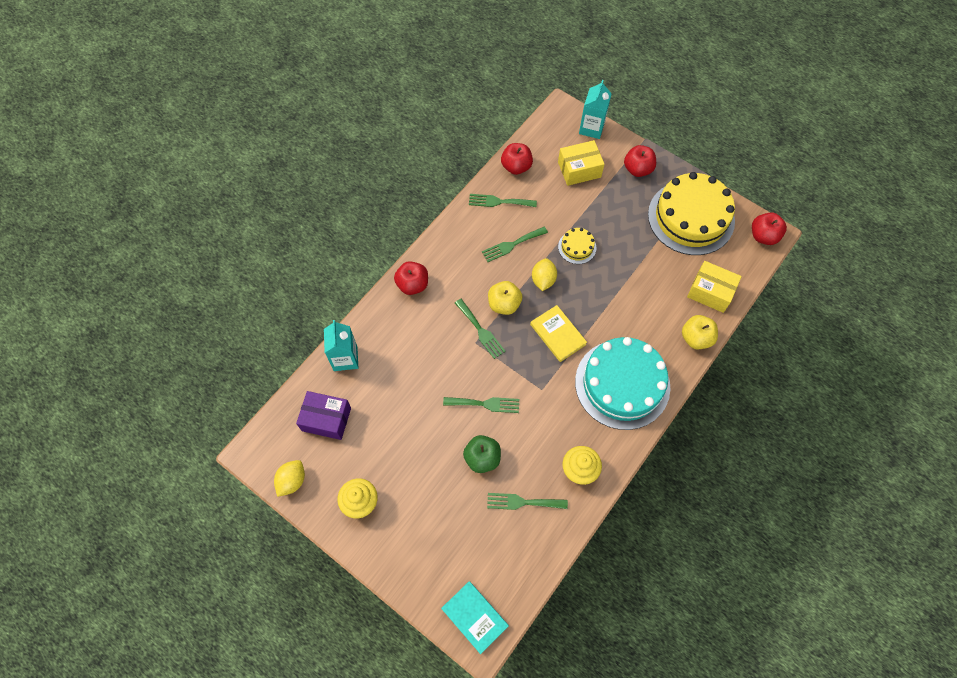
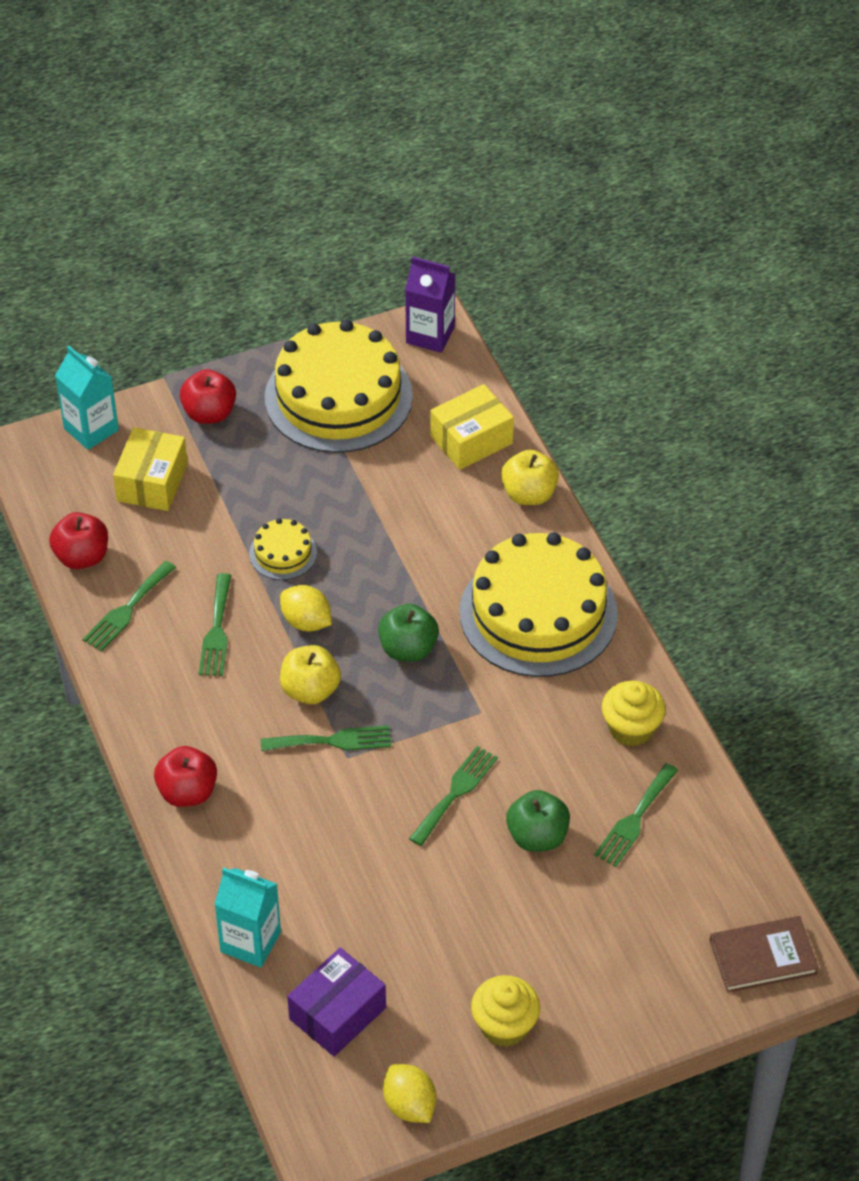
camera: 60 degrees left, 15 degrees down
turquoise book [441,581,509,654] -> brown book [709,916,819,993]
yellow book [530,305,587,362] -> green apple [378,604,439,662]
turquoise cake [575,337,670,430] -> yellow cake [460,532,618,677]
red apple [752,212,787,245] -> purple carton [405,257,455,353]

